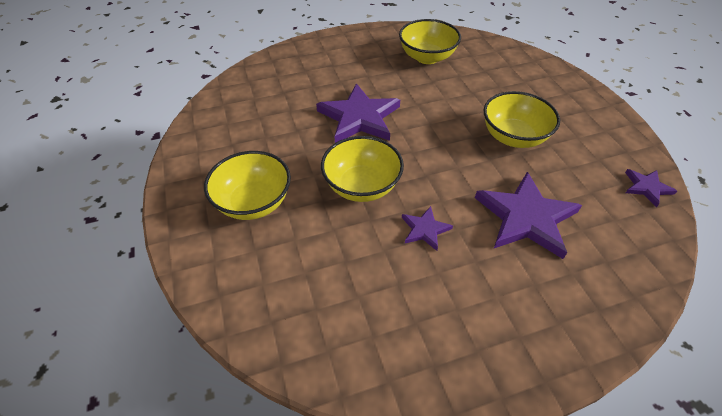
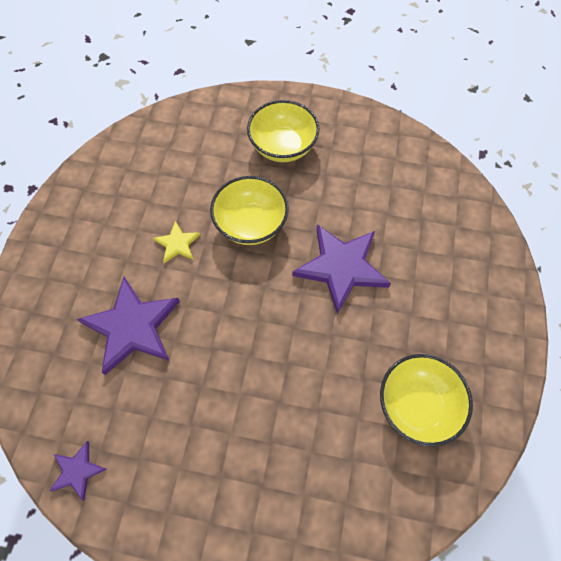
camera: 120 degrees right, 15 degrees up
purple star [402,206,453,251] -> yellow star [153,221,200,263]
yellow bowl [484,91,560,148] -> none

